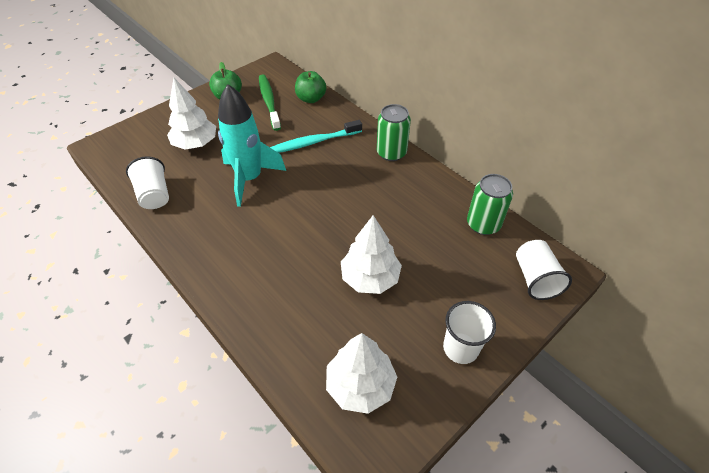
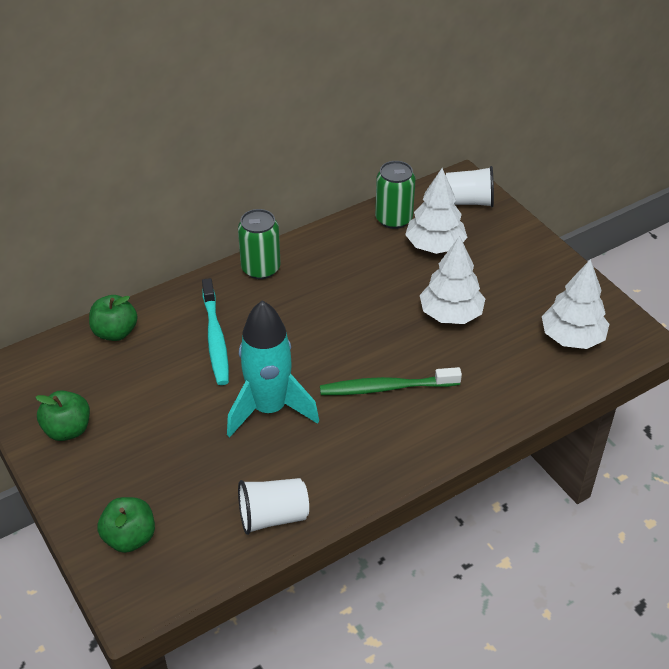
camera: 80 degrees left, 5 degrees down
white tree [167,78,216,150] -> white tree moved to [405,168,467,254]
green toothbrush [259,75,281,131] -> green toothbrush moved to [320,367,462,395]
white cup [443,301,496,364] -> none
none -> green apple [97,497,155,553]

